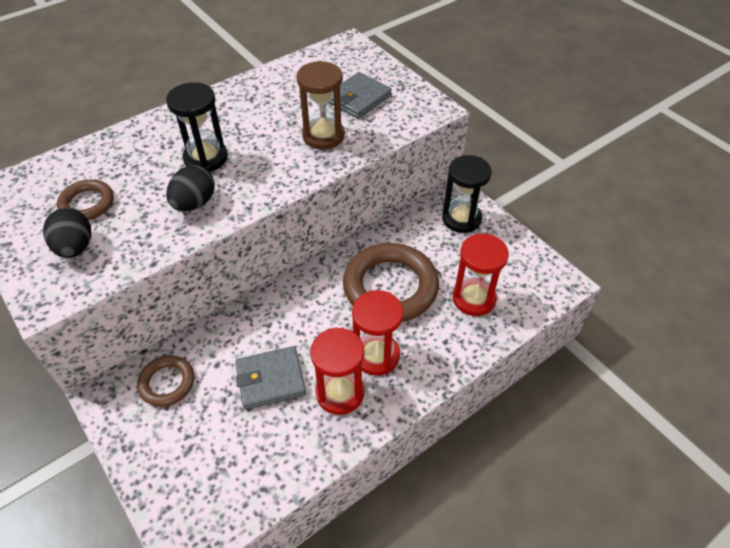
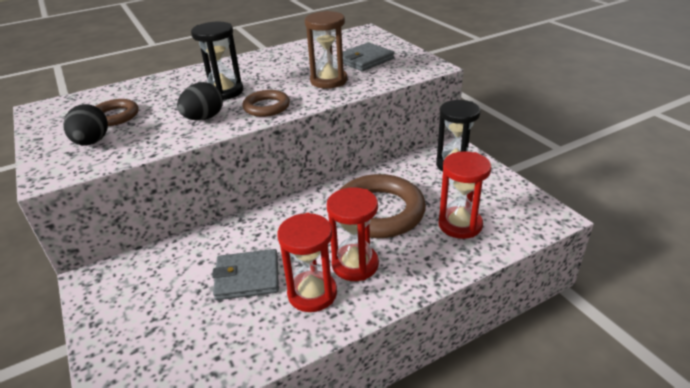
camera: 10 degrees right, 15 degrees down
brown ring [137,355,194,407] -> brown ring moved to [242,90,290,117]

